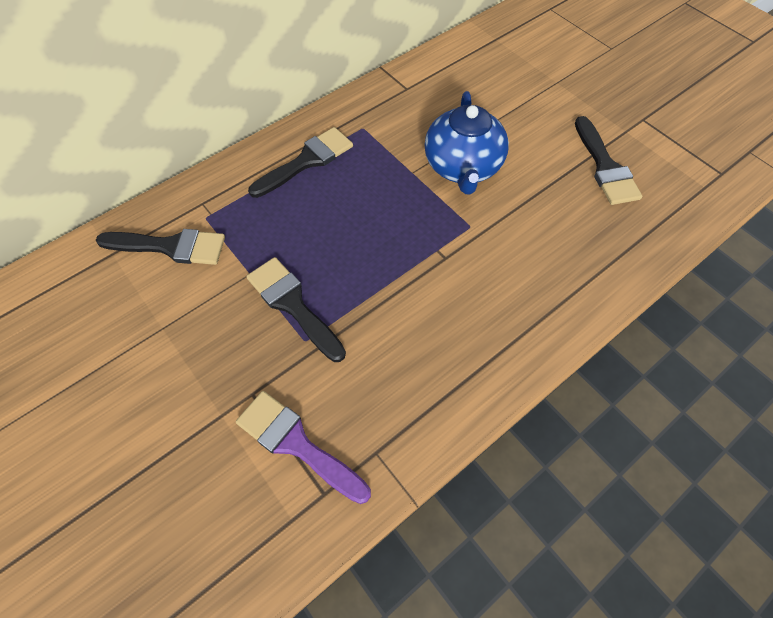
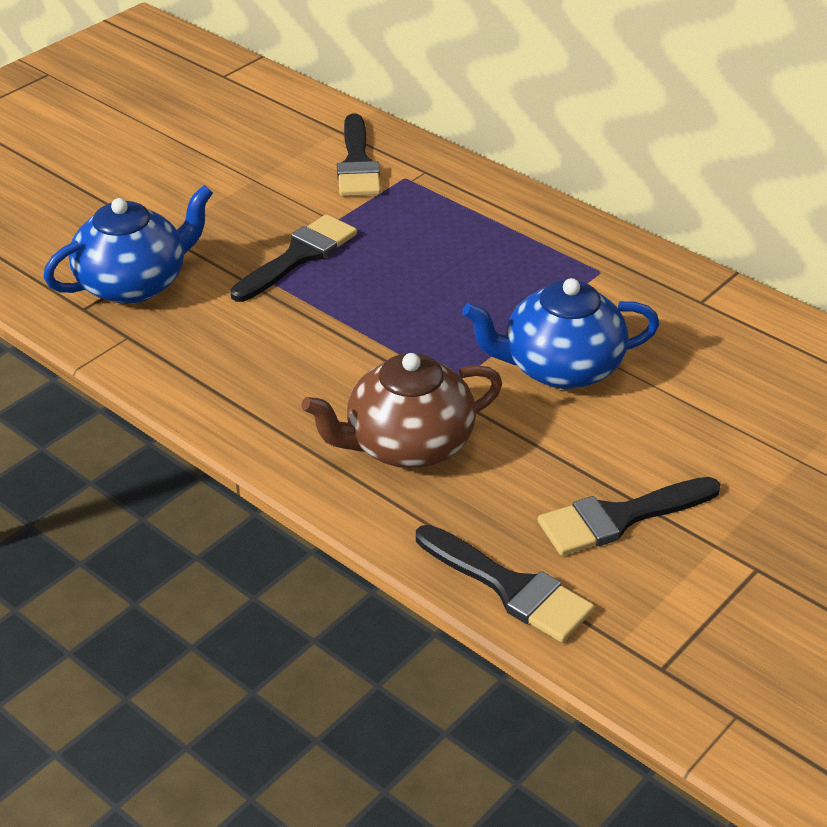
camera: 80 degrees right, 20 degrees down
purple brush [236,391,371,504] -> blue teapot [44,185,213,304]
black brush [248,127,353,198] -> black brush moved to [416,525,594,643]
none -> brown teapot [302,353,502,468]

